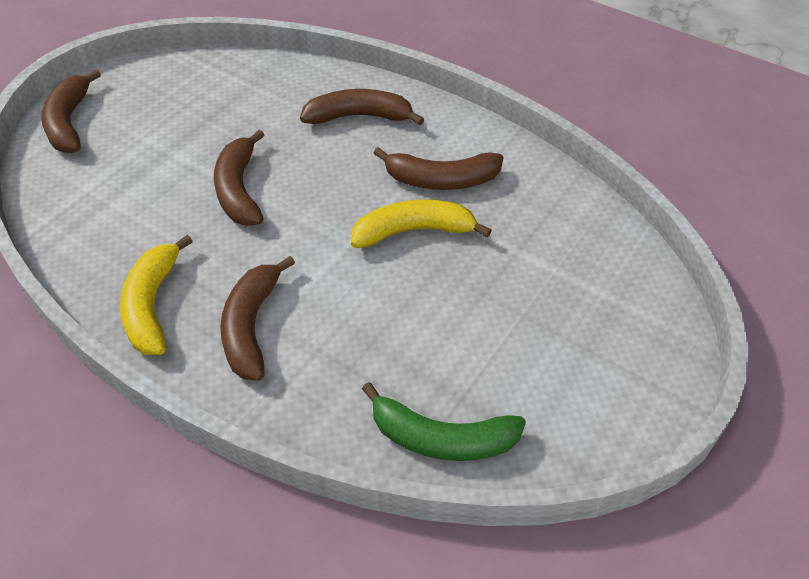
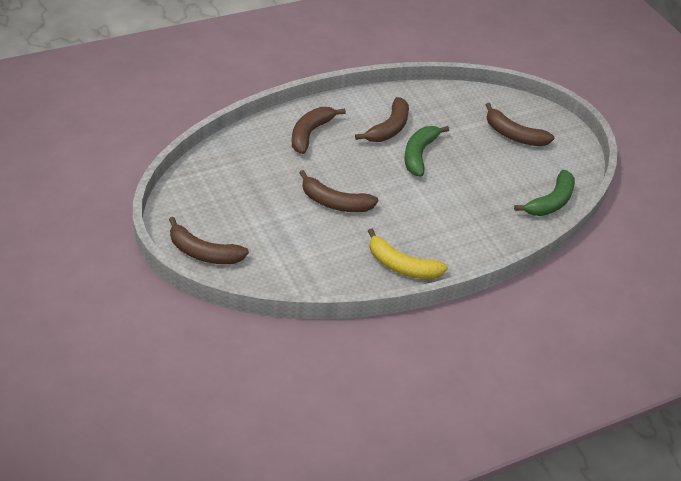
camera: 65 degrees left, 5 degrees down
brown banana [220,256,295,381] -> brown banana moved to [486,103,555,146]
yellow banana [351,199,492,248] -> green banana [404,126,449,177]

